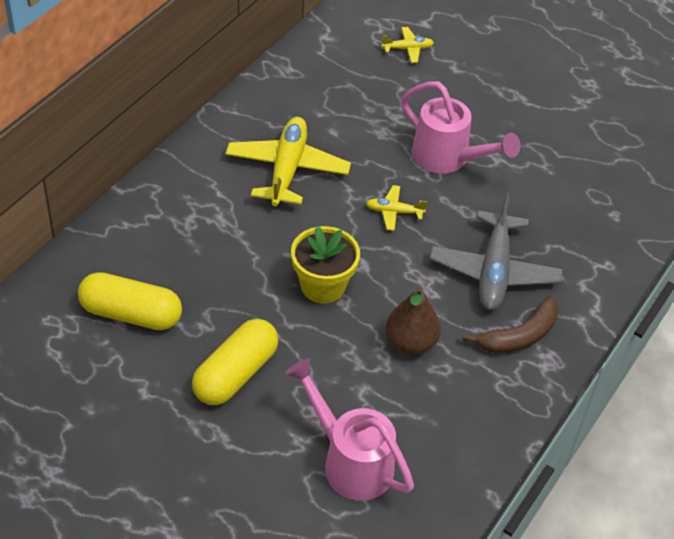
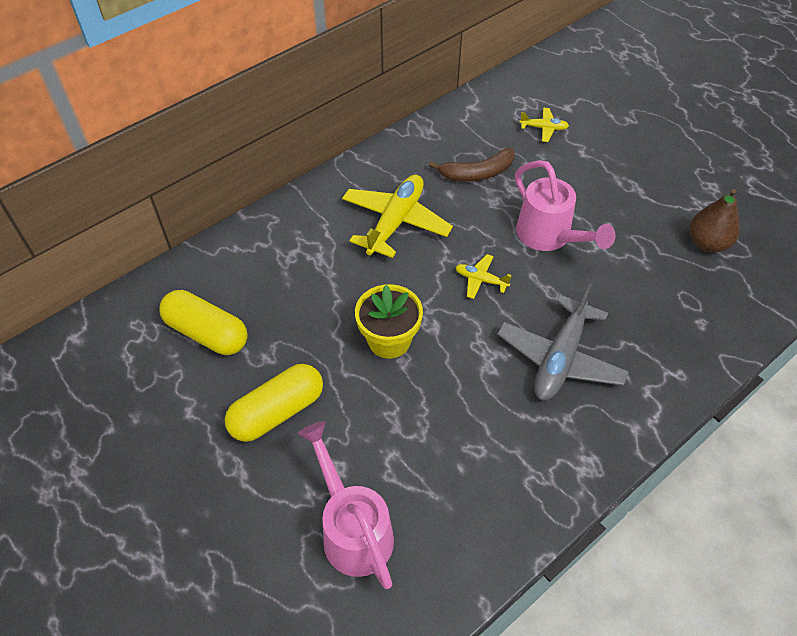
camera: 20 degrees right, 5 degrees up
brown pear [386,287,441,355] -> brown pear moved to [690,189,740,252]
brown banana [463,296,559,353] -> brown banana moved to [429,148,515,182]

